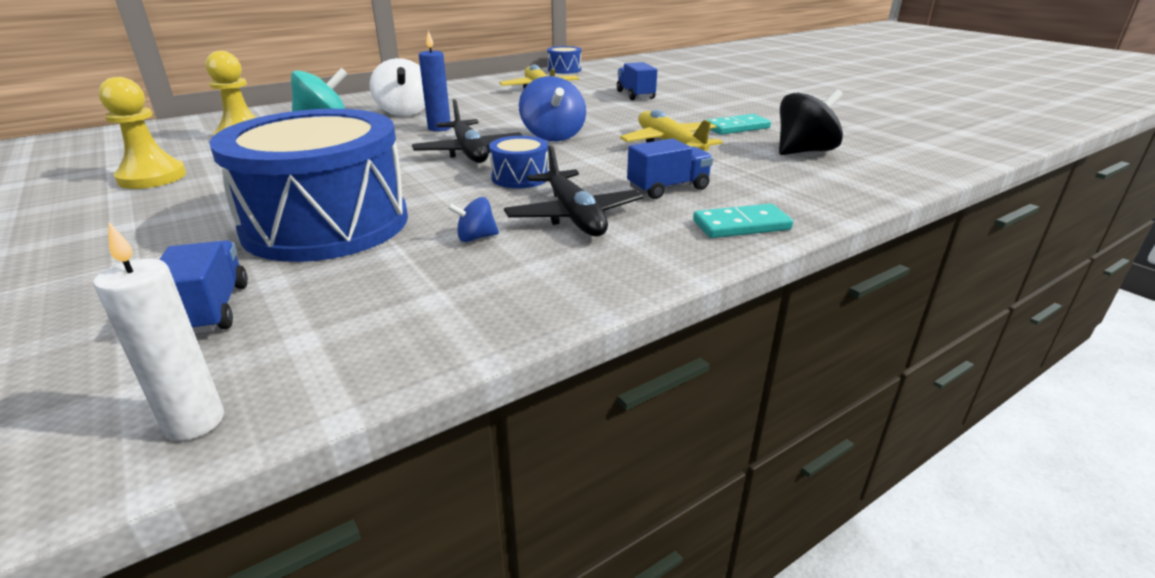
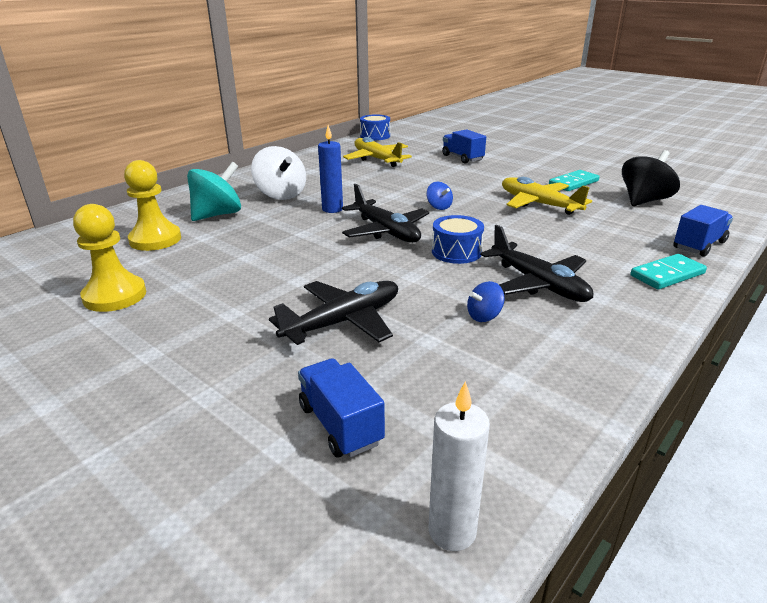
camera: 15 degrees left, 0 degrees up
blue drum [209,109,408,262] -> black plane [269,281,398,345]
blue spinning top [519,76,586,142] -> blue spinning top [427,182,453,210], size x0.50
blue truck [627,138,713,199] -> blue truck moved to [673,205,733,257]

